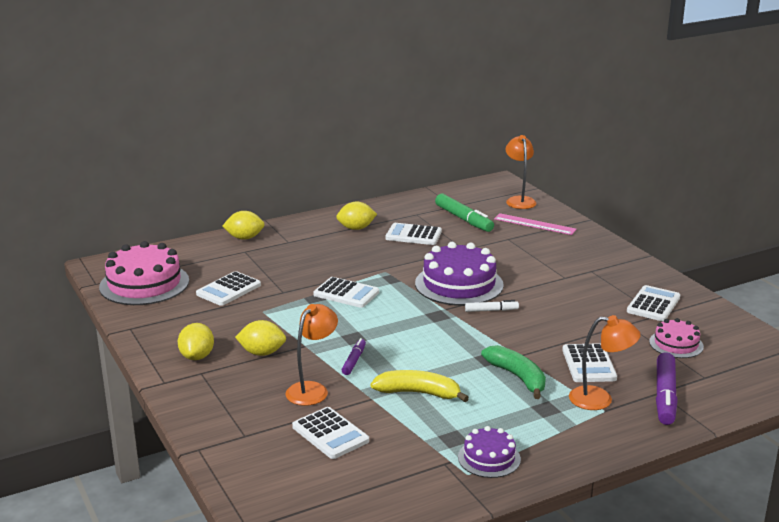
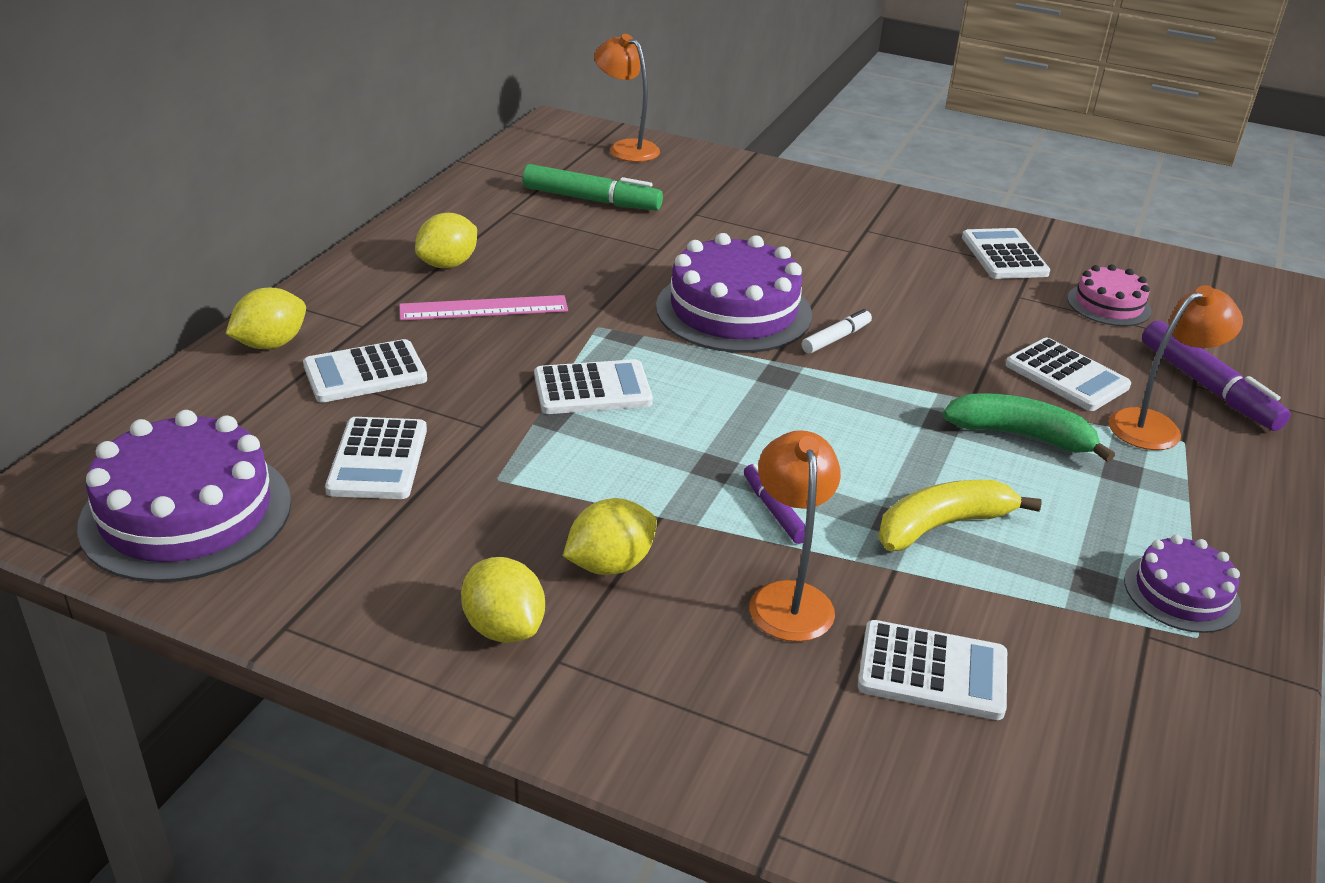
camera: 40 degrees left, 10 degrees up
pink cake [99,241,189,305] -> purple cake [77,410,291,583]
white calculator [386,223,442,245] -> white calculator moved to [303,339,427,403]
pink ruler [494,213,577,235] -> pink ruler moved to [399,295,568,320]

